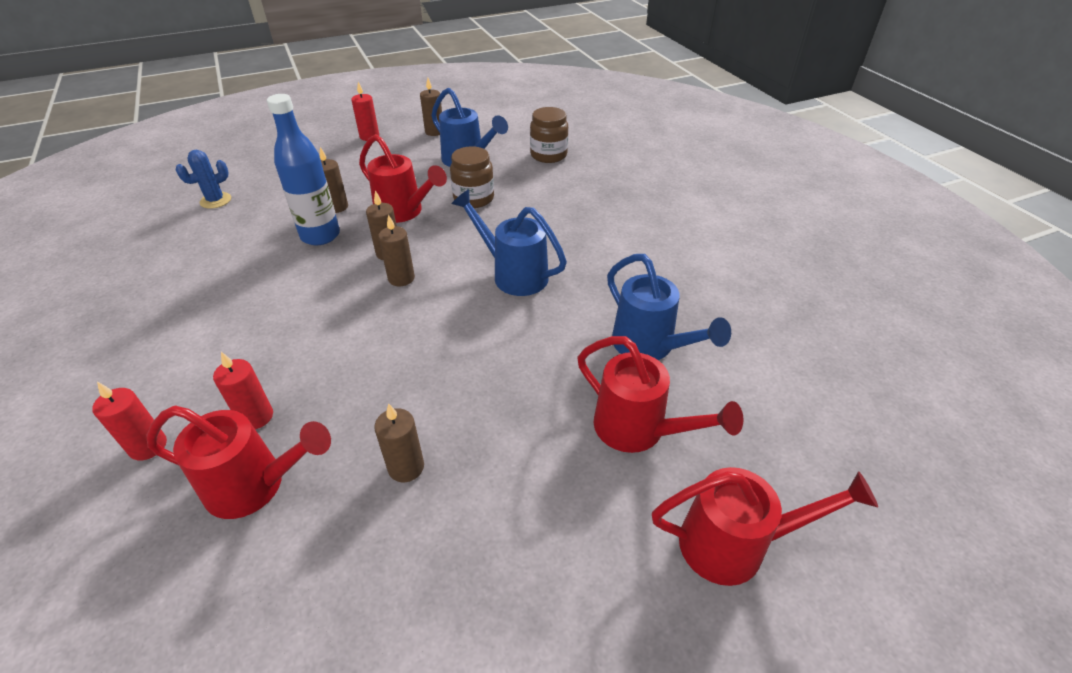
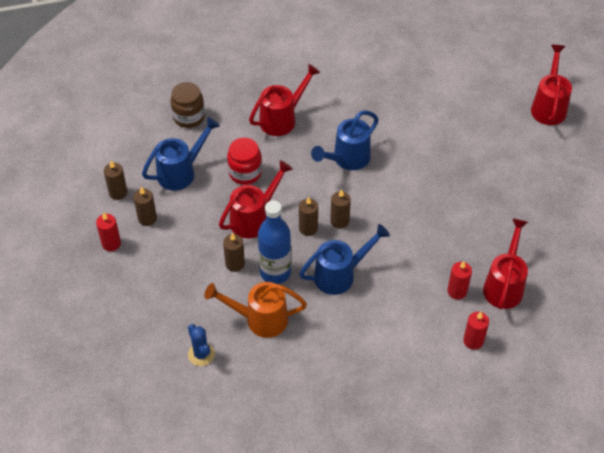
camera: 80 degrees left, 10 degrees up
brown candle [374,403,424,482] -> brown candle moved to [133,187,157,226]
brown jar [450,146,494,208] -> red jar [227,138,262,185]
red watering can [577,336,744,453] -> red watering can moved to [249,64,320,136]
blue watering can [607,254,731,360] -> blue watering can moved to [299,224,390,295]
none -> orange watering can [204,282,307,338]

